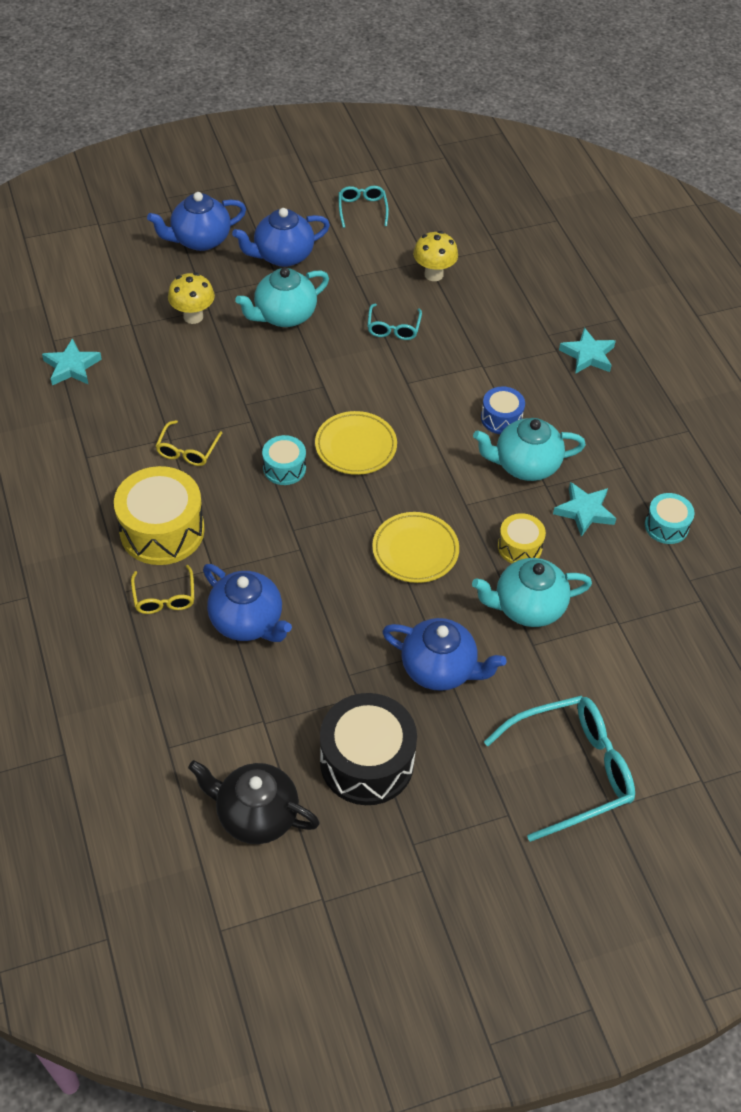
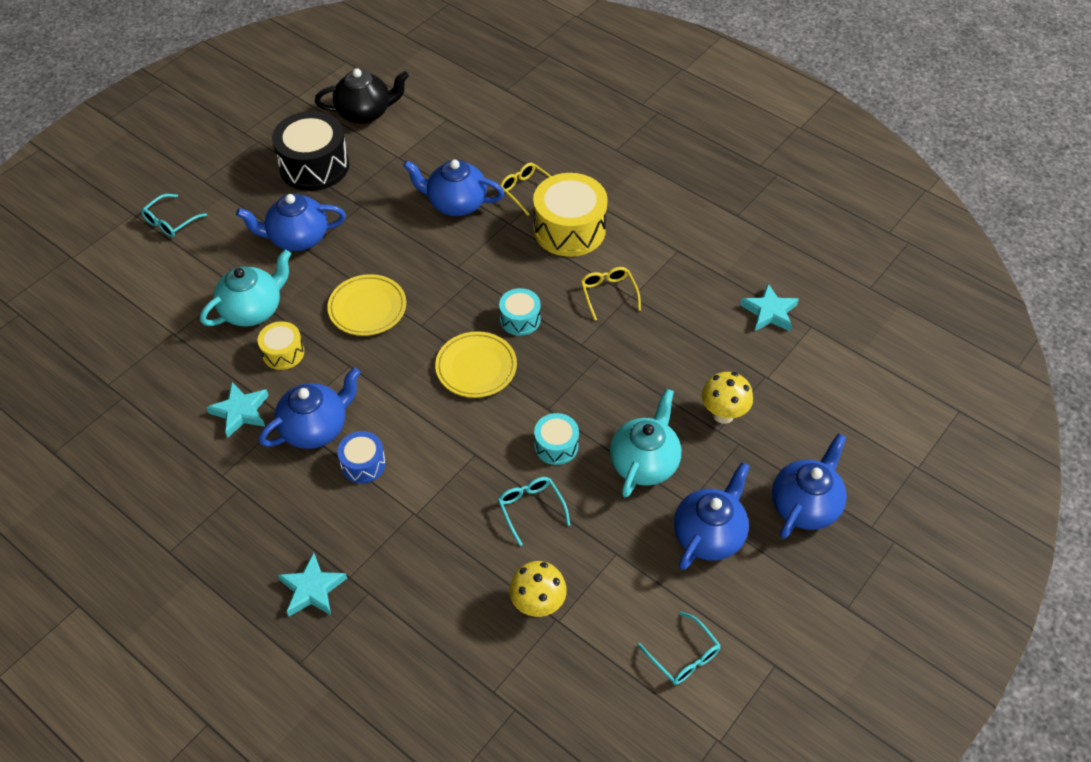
camera: 150 degrees right, 0 degrees up
turquoise teapot [473,418,586,481] -> blue teapot [259,367,360,449]
turquoise glasses [484,696,635,842] -> turquoise glasses [141,194,207,237], size x0.52
turquoise drum [645,493,694,544] -> turquoise drum moved to [534,413,579,465]

